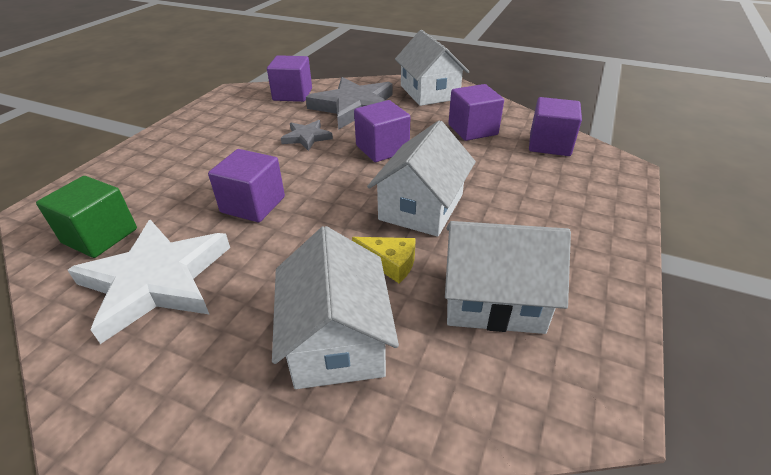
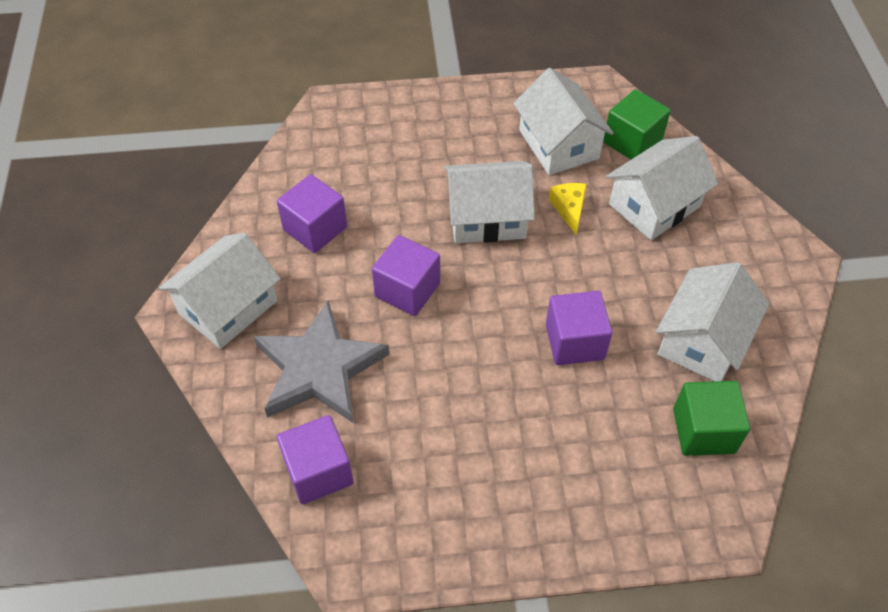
camera: 120 degrees left, 15 degrees up
white star [68,220,230,344] -> white house [656,262,770,381]
grey star [281,120,333,151] -> none
purple cube [529,97,582,156] -> none
none -> green cube [603,89,671,159]

